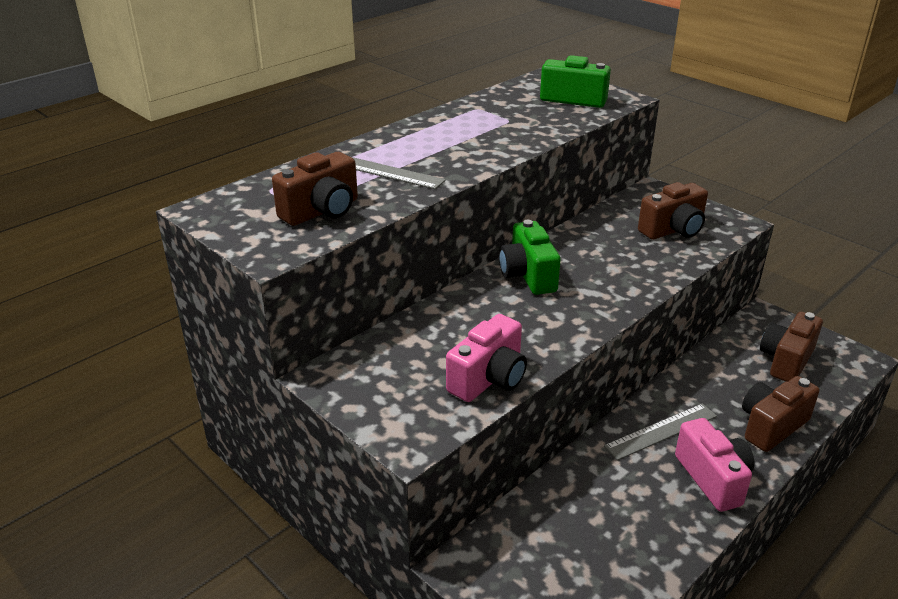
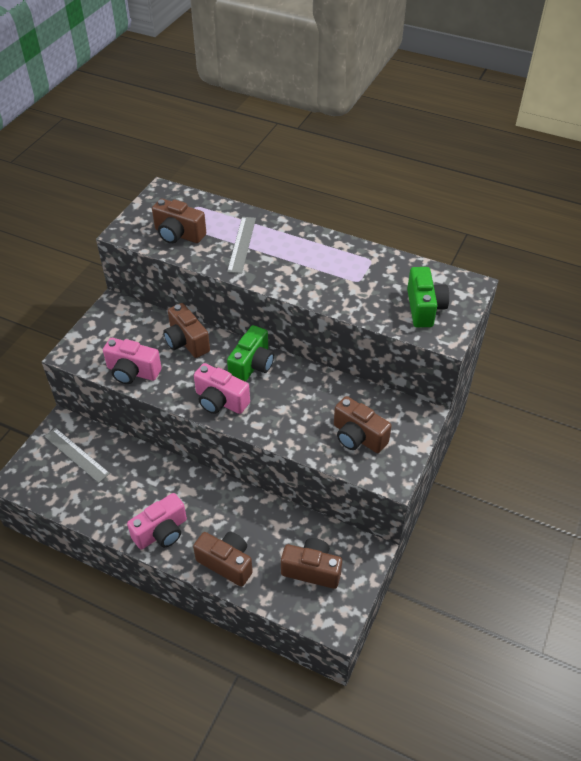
camera: 70 degrees right, 15 degrees up
green camera [499,220,561,295] -> green camera turned 150 degrees clockwise [227,325,274,382]
grey ruler [604,403,717,460] -> grey ruler moved to [44,428,110,483]
none -> brown camera [163,303,210,358]
none -> pink camera [194,363,250,414]

